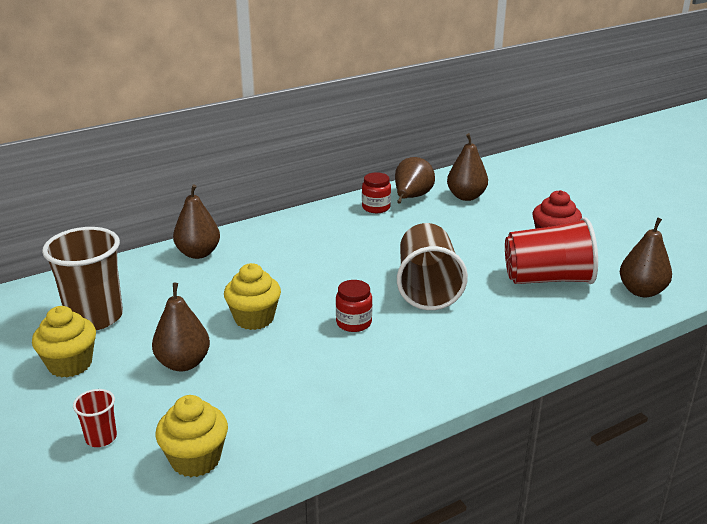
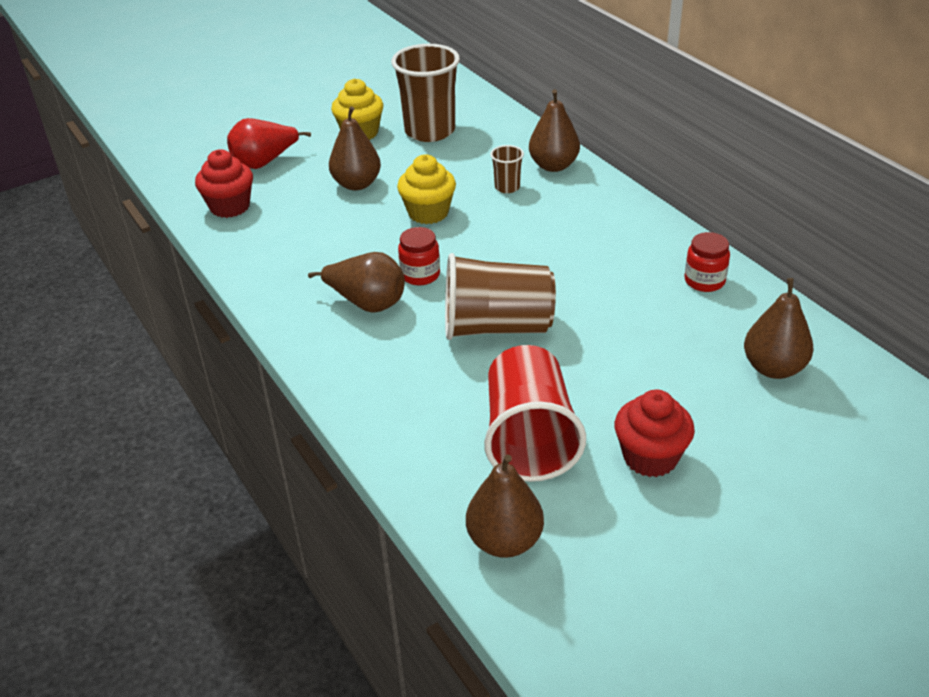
camera: 90 degrees right, 10 degrees up
red cup [73,389,117,447] -> red pear [227,118,311,169]
yellow cupcake [155,395,228,477] -> red cupcake [195,149,253,218]
brown pear [395,157,435,204] -> brown pear moved to [308,252,405,313]
none -> brown cup [490,145,524,193]

